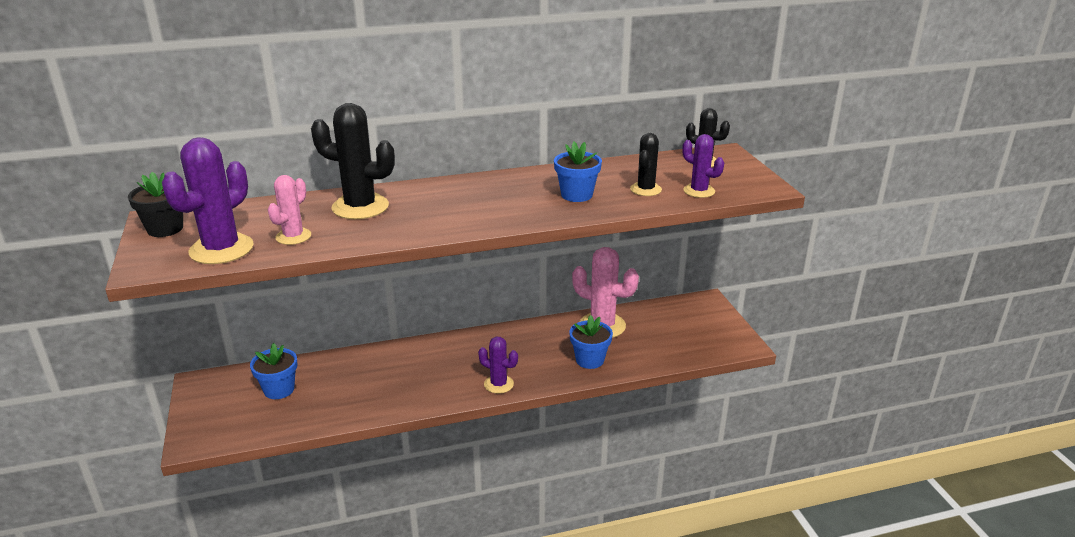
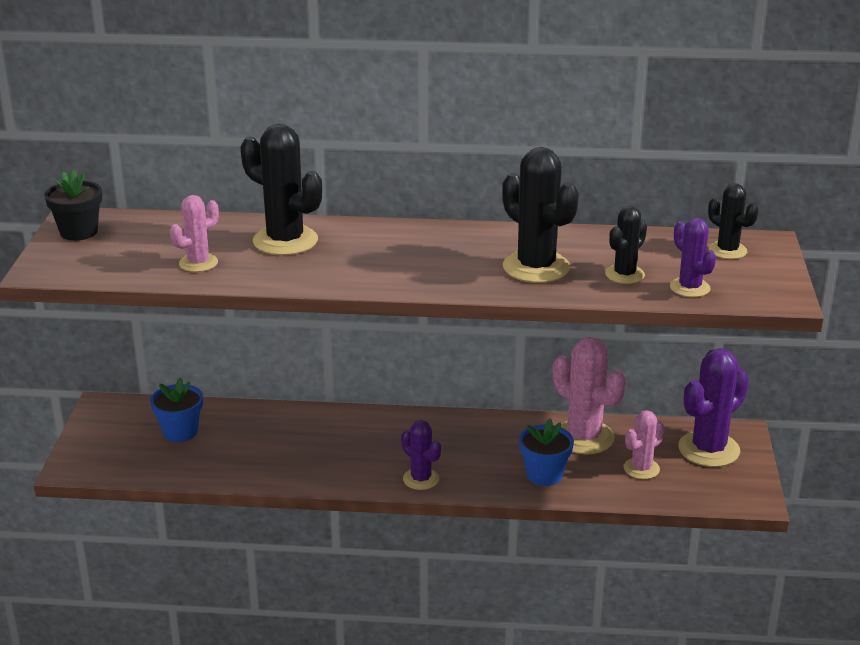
camera: 20 degrees right, 0 degrees up
purple cactus [162,137,254,264] -> purple cactus moved to [678,348,749,467]
blue flower pot [554,142,602,202] -> black cactus [502,147,579,283]
none -> pink cactus [624,410,665,479]

